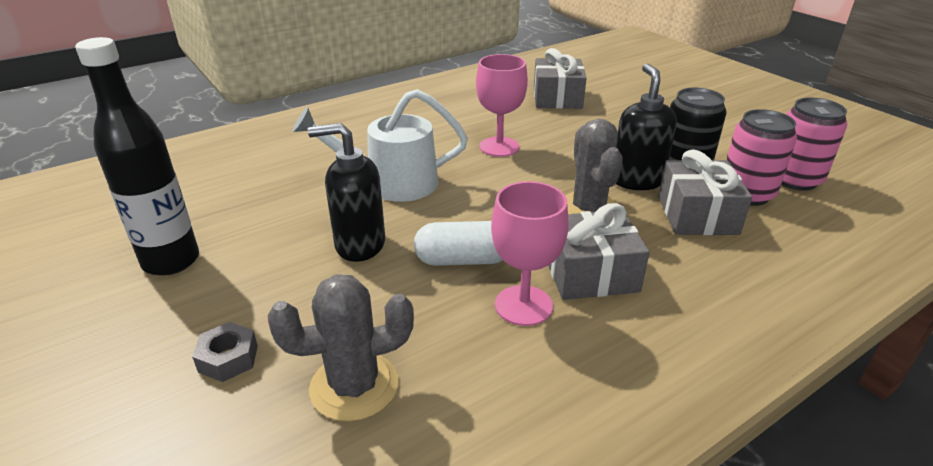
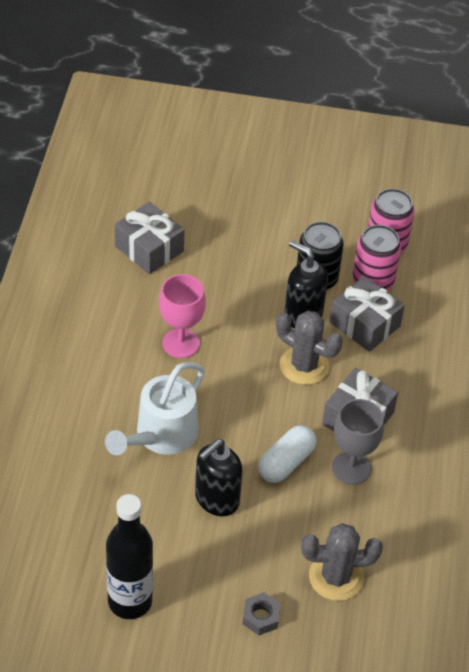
camera: 50 degrees left, 15 degrees up
grey cactus [268,274,414,422] -> grey cactus turned 60 degrees clockwise [301,523,383,601]
pink goblet [491,181,569,326] -> grey goblet [332,399,384,485]

